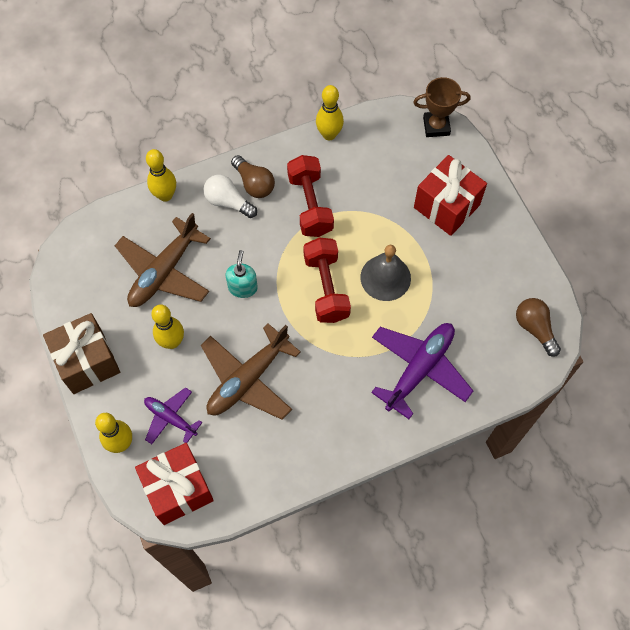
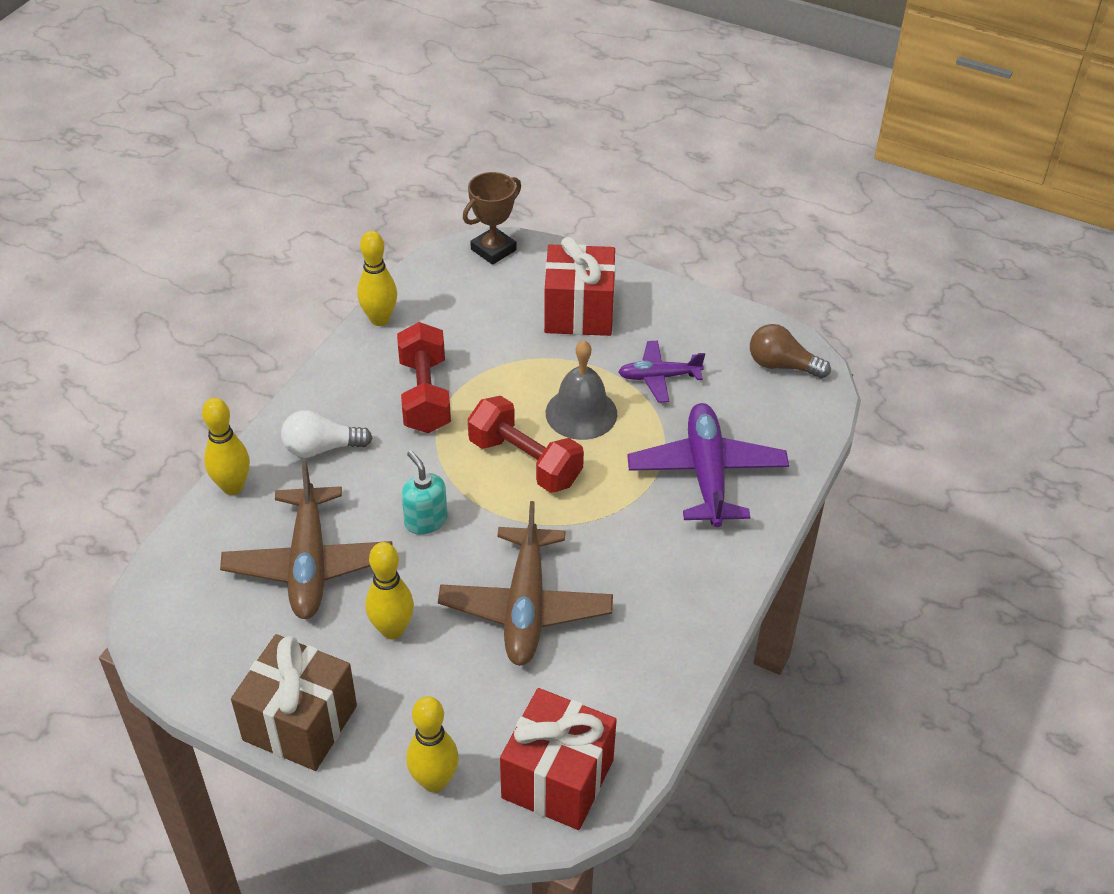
camera: 40 degrees left, 20 degrees down
purple plane [144,387,203,444] -> purple plane moved to [618,341,705,403]
brown light bulb [231,155,275,198] -> none
red dumbbell [287,155,334,237] -> red dumbbell turned 45 degrees clockwise [397,322,451,433]

